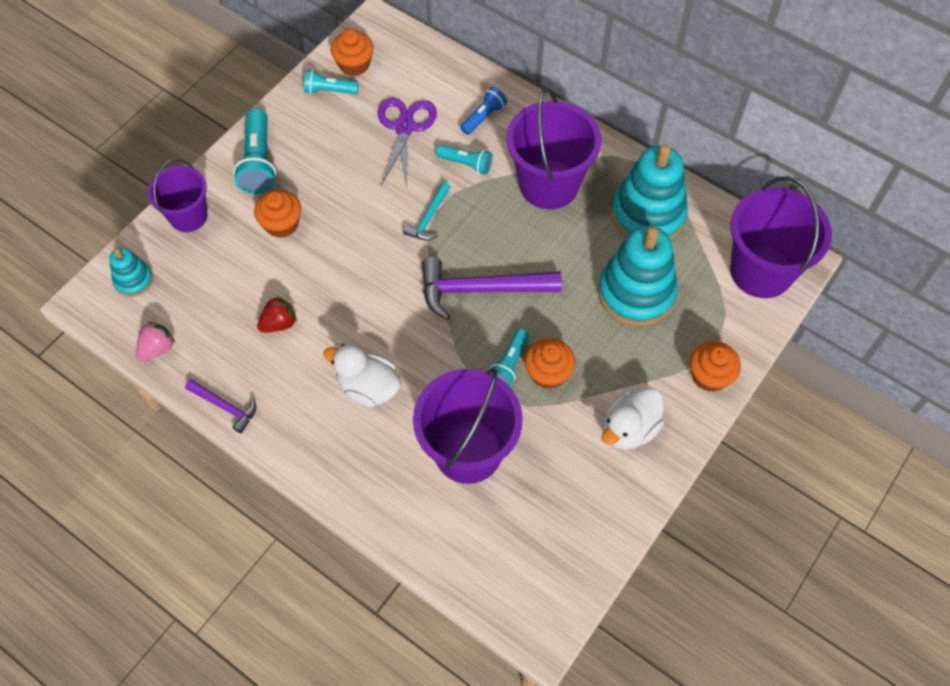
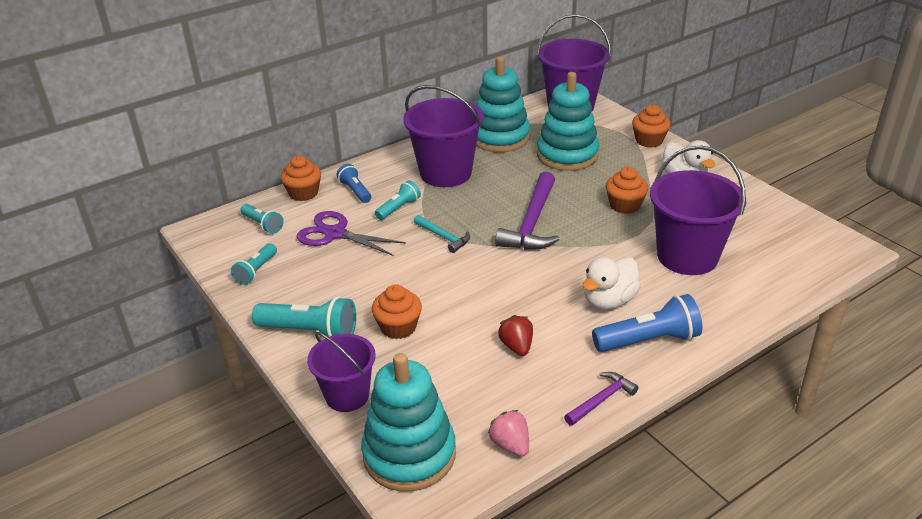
camera: 70 degrees left, 25 degrees down
turquoise stacking toy [109,248,153,297] -> turquoise stacking toy [361,353,456,491], size x1.98
orange cupcake [331,29,374,76] -> orange cupcake moved to [280,155,321,201]
turquoise flashlight [490,329,529,386] -> turquoise flashlight moved to [240,204,284,234]
none -> blue flashlight [592,294,702,352]

